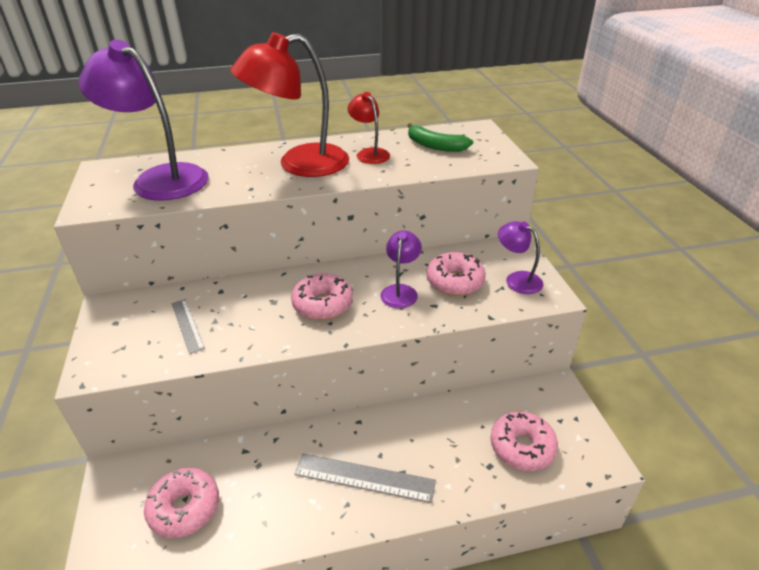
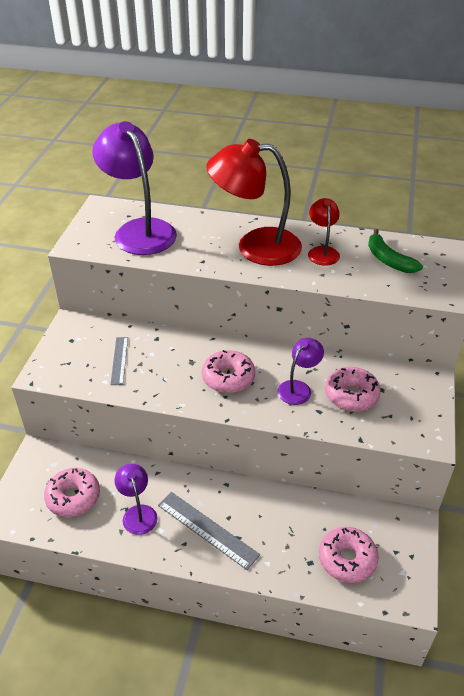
camera: 25 degrees right, 5 degrees up
purple lamp [498,221,543,294] -> purple lamp moved to [115,464,158,535]

